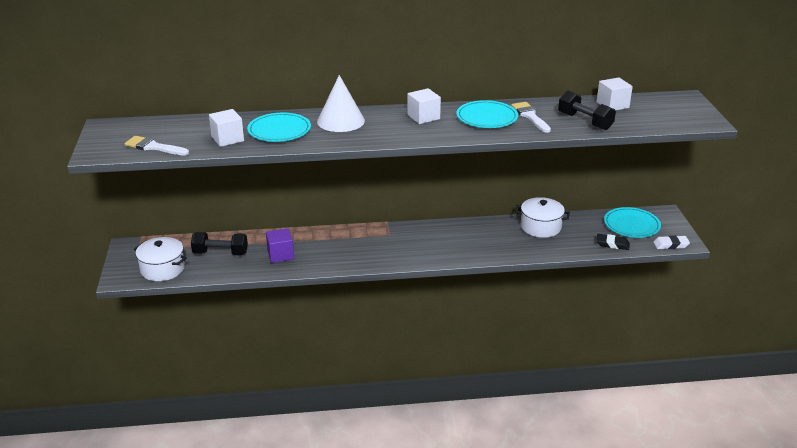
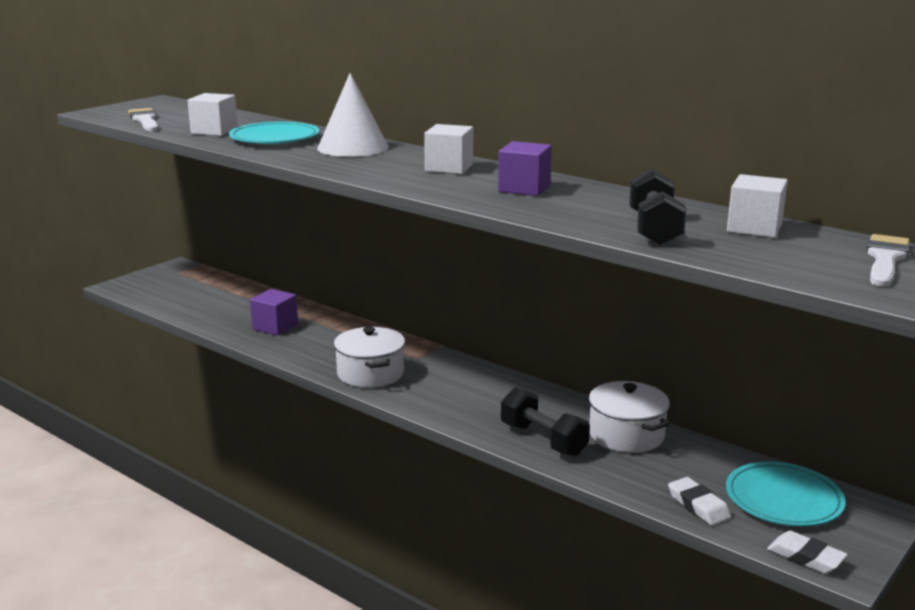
camera: 45 degrees right, 10 degrees down
white pot [134,237,187,281] -> white pot moved to [334,327,405,388]
black dumbbell [191,232,248,255] -> black dumbbell moved to [501,388,590,457]
turquoise plate [456,100,518,128] -> purple cube [498,141,552,196]
white brush [511,102,551,133] -> white brush moved to [866,234,910,287]
black eraser [596,234,630,250] -> white eraser [668,477,731,526]

